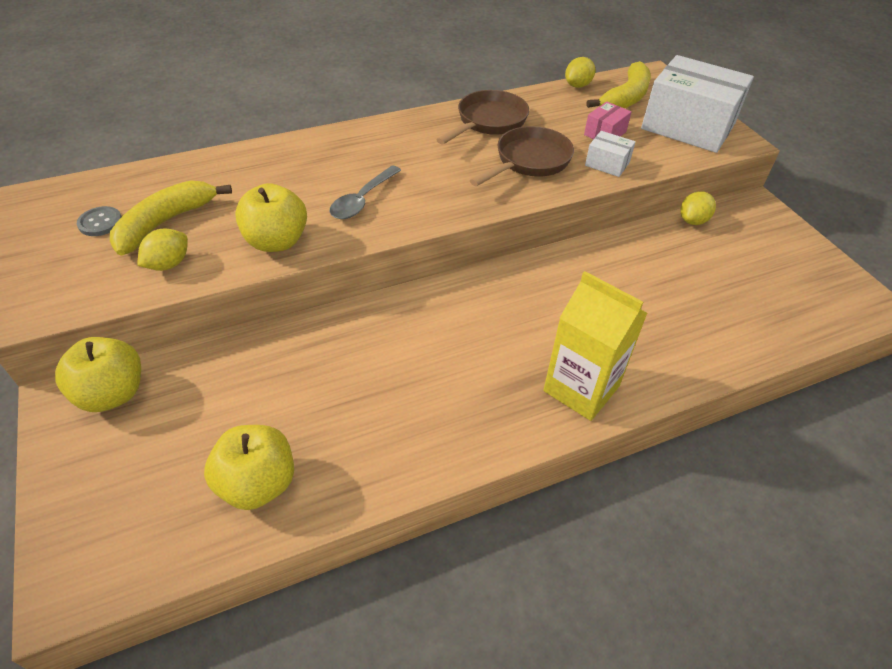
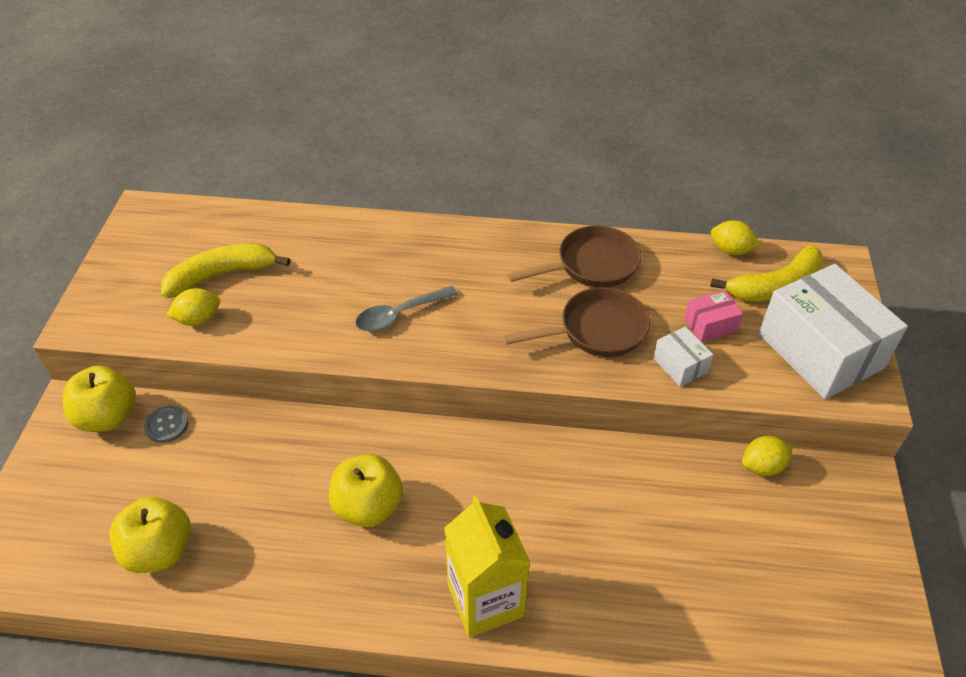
camera: 30 degrees right, 0 degrees up
grey button [77,206,122,236] -> grey button moved to [144,406,188,443]
yellow apple [235,183,307,252] -> yellow apple moved to [329,454,403,527]
yellow lemon [565,57,596,88] -> yellow lemon turned 45 degrees clockwise [711,220,760,255]

